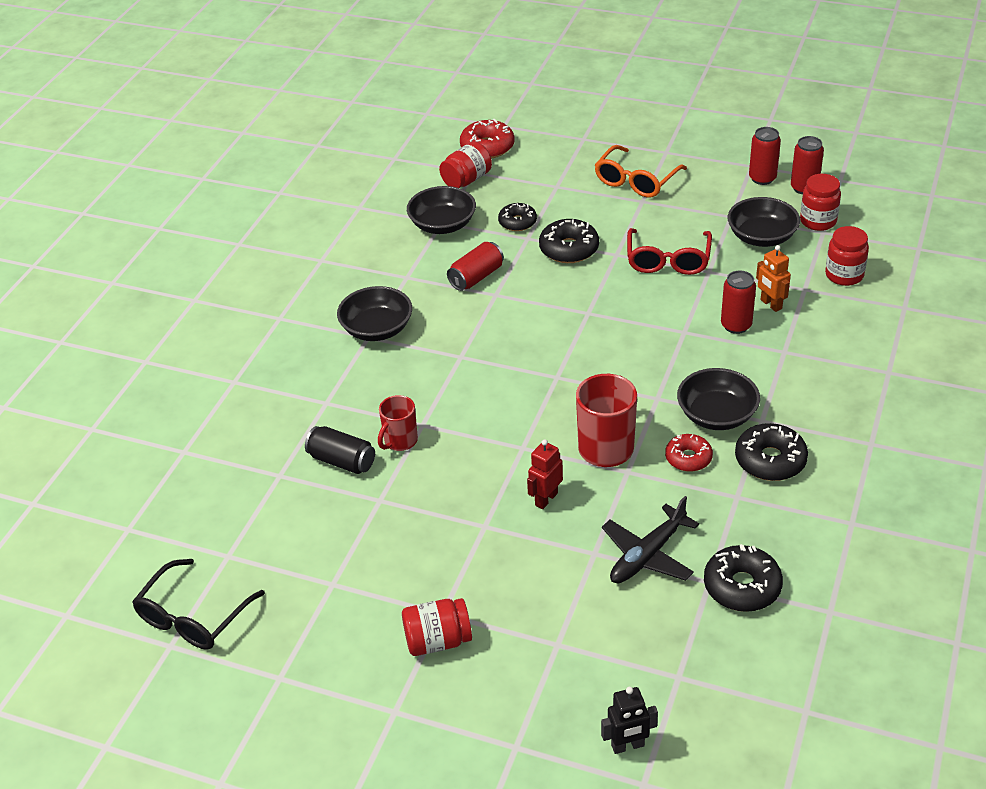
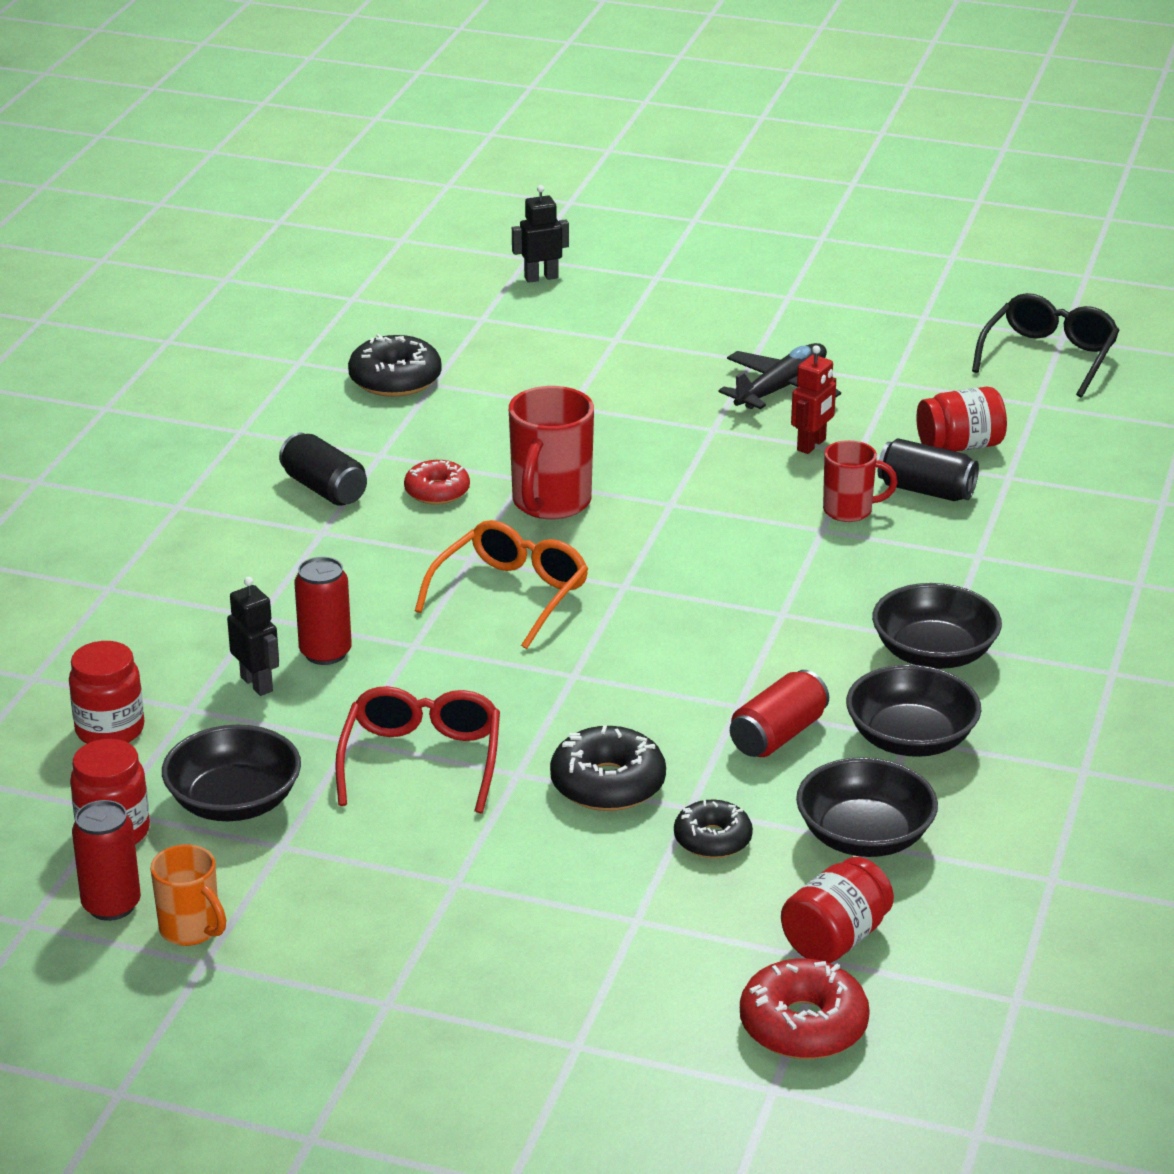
camera: 175 degrees right, 10 degrees down
red mug [378,395,418,451] -> red mug turned 60 degrees clockwise [823,440,897,522]
red jar [402,598,472,656] -> red jar moved to [916,387,1007,452]
red robot [527,439,563,509] -> red robot moved to [791,345,836,454]
orange glasses [595,145,687,198] -> orange glasses moved to [415,520,588,649]
black plane [602,496,699,584] -> black plane moved to [719,343,841,409]
black bowl [677,368,760,430] -> black bowl moved to [846,665,981,757]
black donut [735,423,808,481] -> black can [279,432,367,506]
red can [749,127,781,185] -> orange mug [150,845,226,946]
orange robot [756,245,791,312] -> black robot [227,577,279,696]

